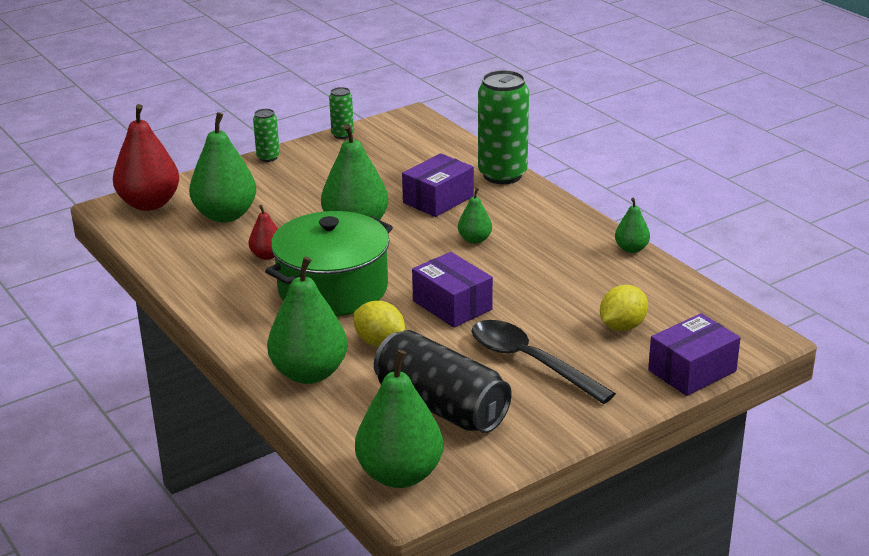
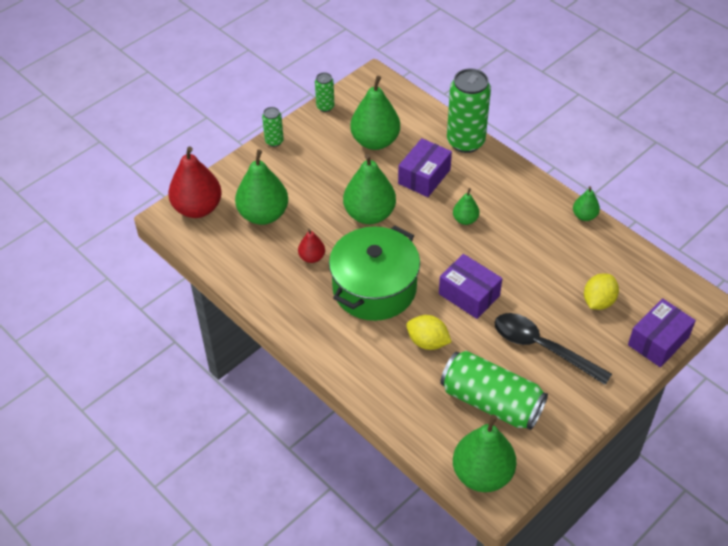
camera: 10 degrees left, 20 degrees up
green pear [267,257,347,384] -> green pear moved to [350,76,400,150]
black can [374,330,512,433] -> green can [440,351,548,430]

